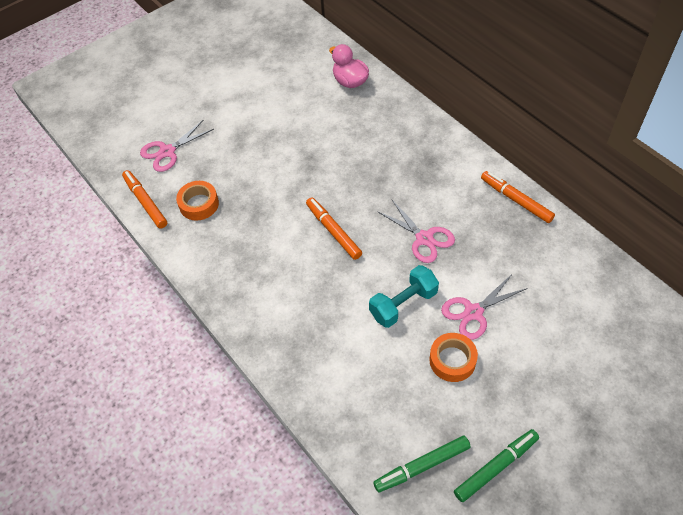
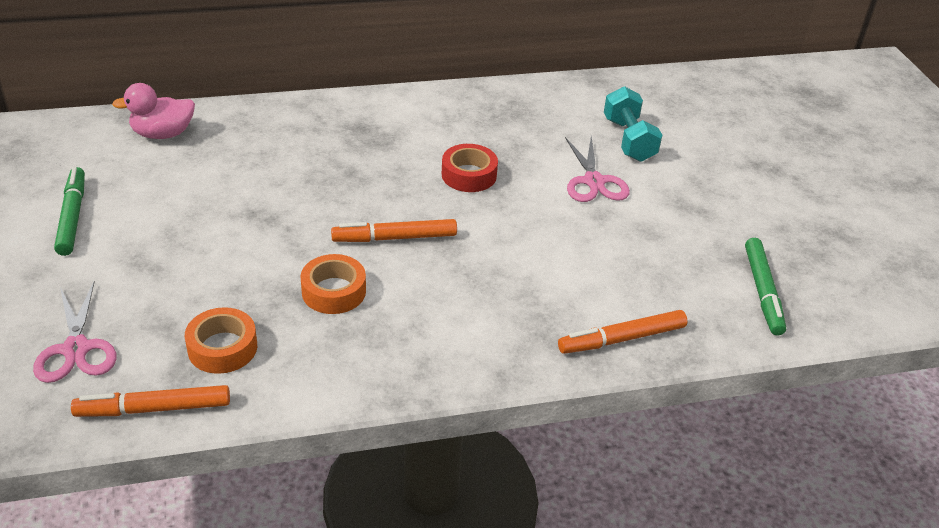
camera: 70 degrees left, 15 degrees down
turquoise dumbbell [369,265,439,328] -> turquoise dumbbell moved to [604,86,662,162]
pink scissors [377,200,455,263] -> red tape [442,144,498,192]
orange tape [429,333,478,382] -> orange tape moved to [300,254,366,314]
green marker [454,429,539,502] -> green marker moved to [54,167,85,256]
orange marker [481,171,555,223] -> orange marker moved to [558,310,687,354]

